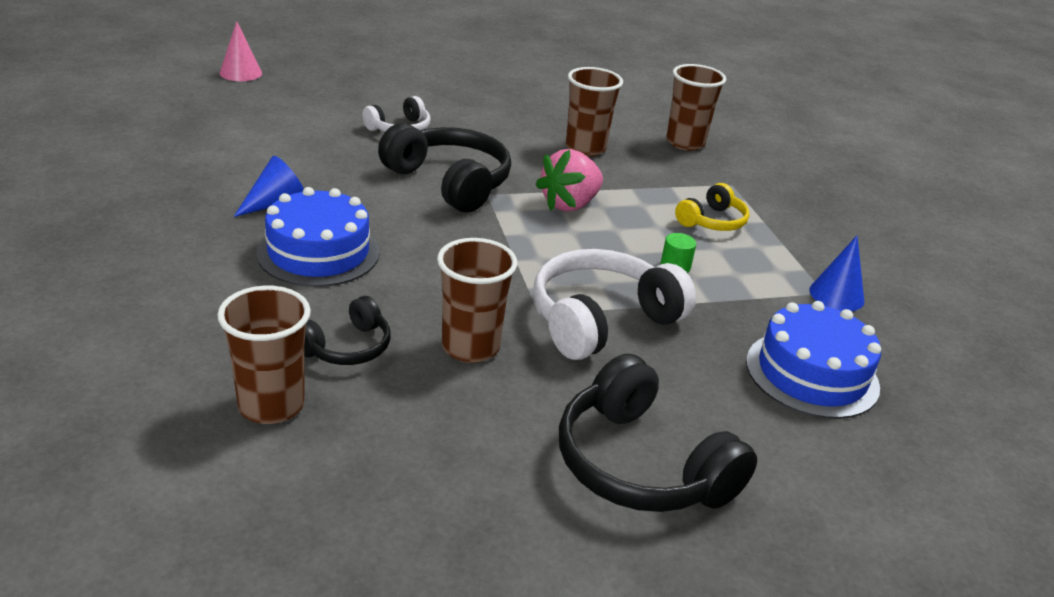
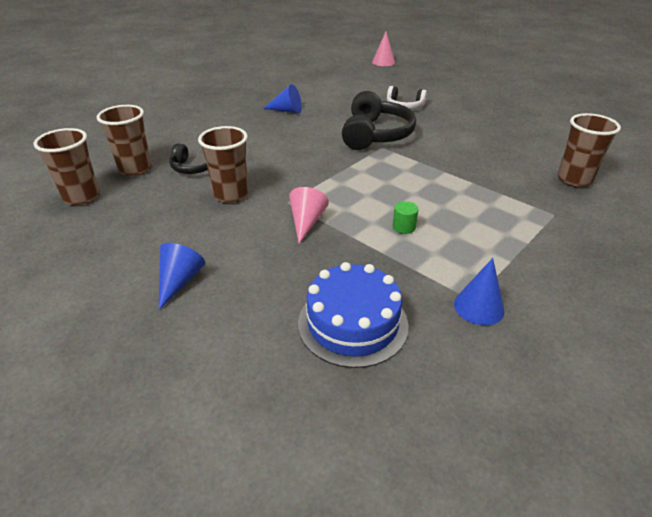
camera: 60 degrees right, 5 degrees up
blue cake [257,187,380,287] -> none
white headphones [534,249,696,360] -> pink cone [289,187,329,243]
pink strawberry [535,149,603,211] -> none
black headphones [559,354,757,512] -> blue cone [159,243,205,310]
brown cup [566,67,623,157] -> brown cup moved to [34,128,100,206]
yellow headphones [675,183,750,231] -> none

